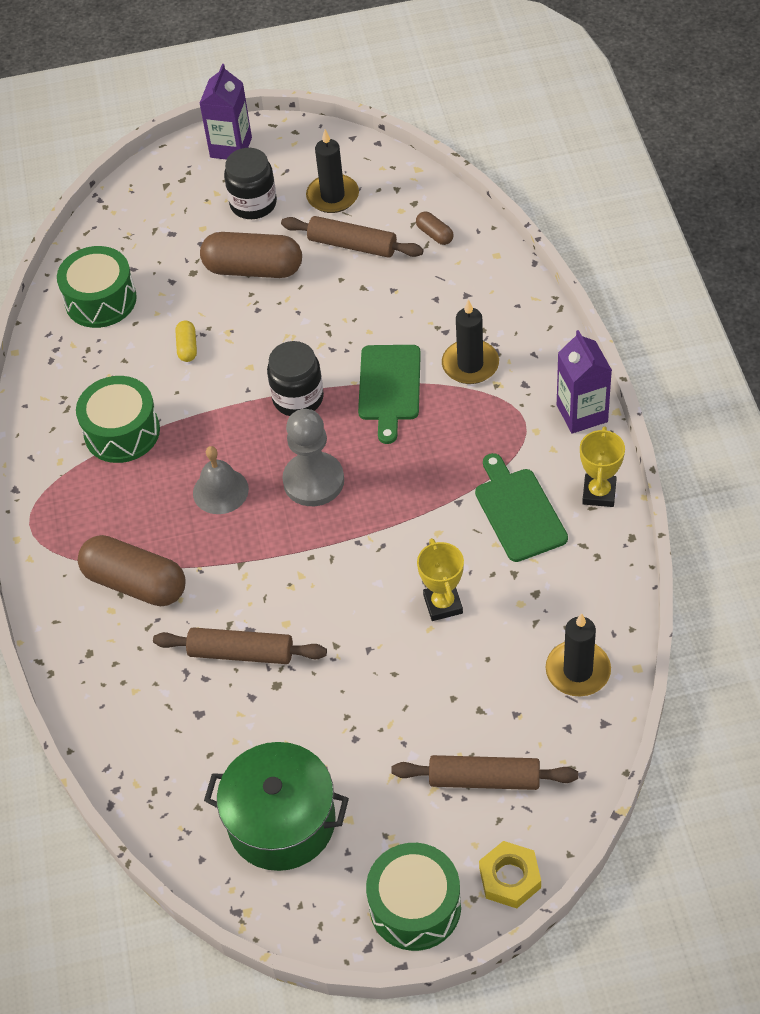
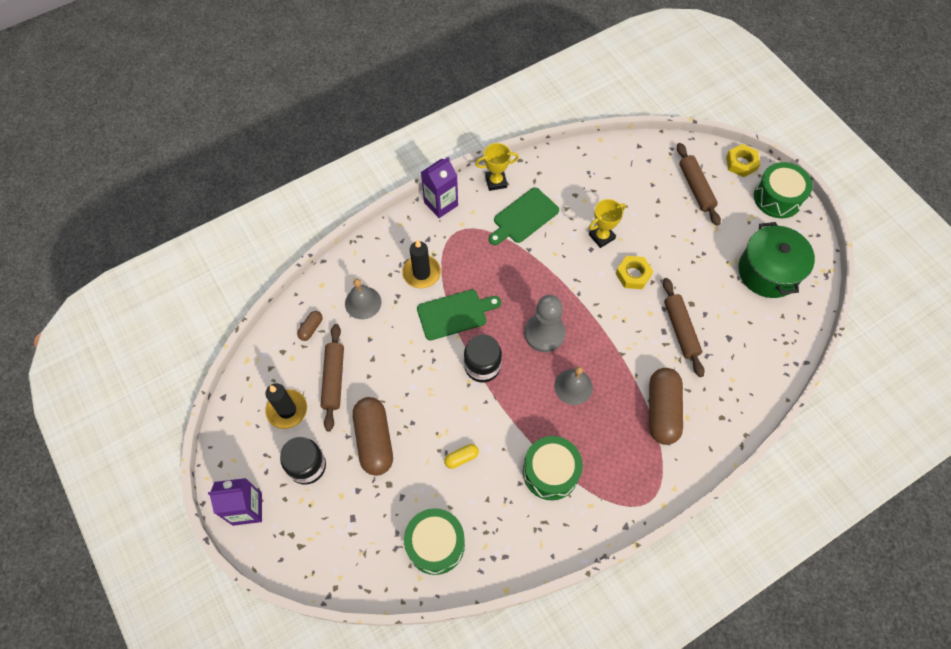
camera: 115 degrees left, 10 degrees up
black candle [546,613,611,697] -> none
none -> grey bell [345,279,382,319]
none -> yellow nut [616,256,653,289]

